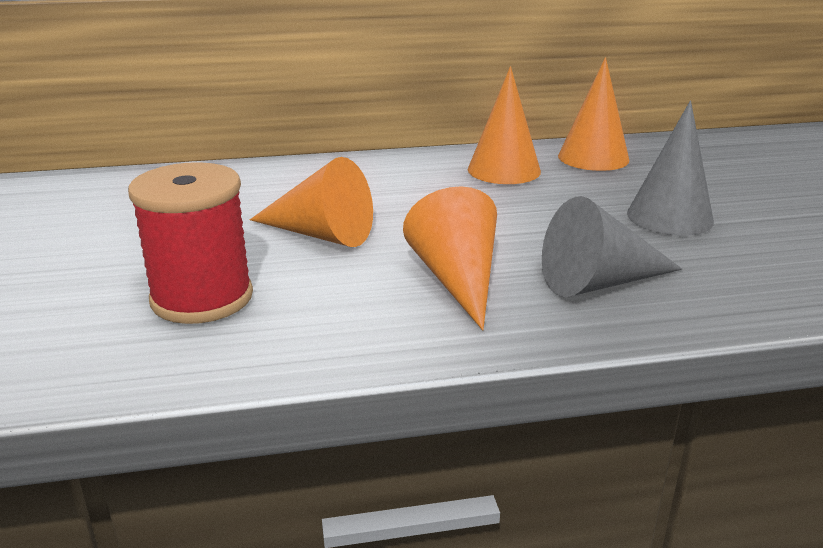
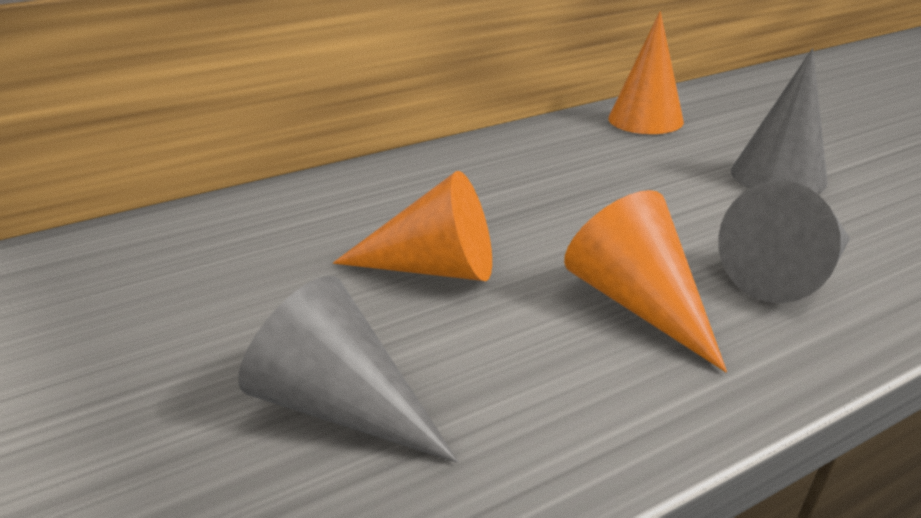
camera: 15 degrees left, 5 degrees up
red spool [128,162,253,324] -> grey cone [238,276,458,463]
orange cone [468,66,541,184] -> none

